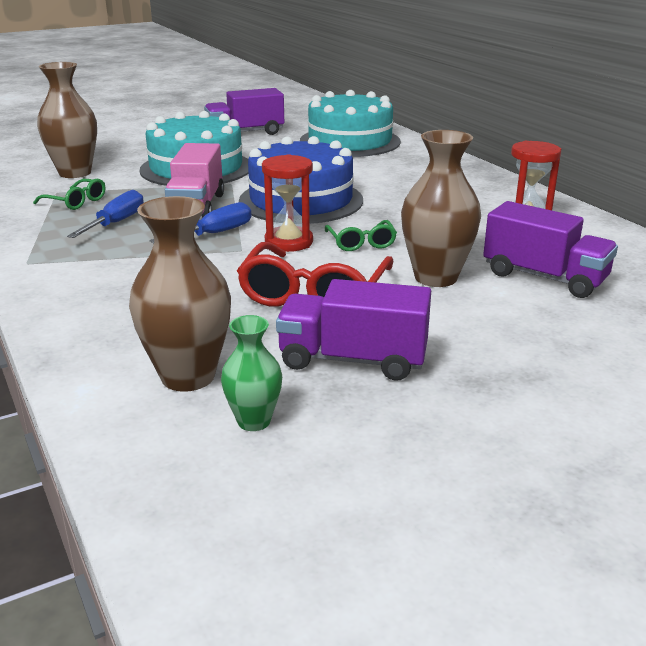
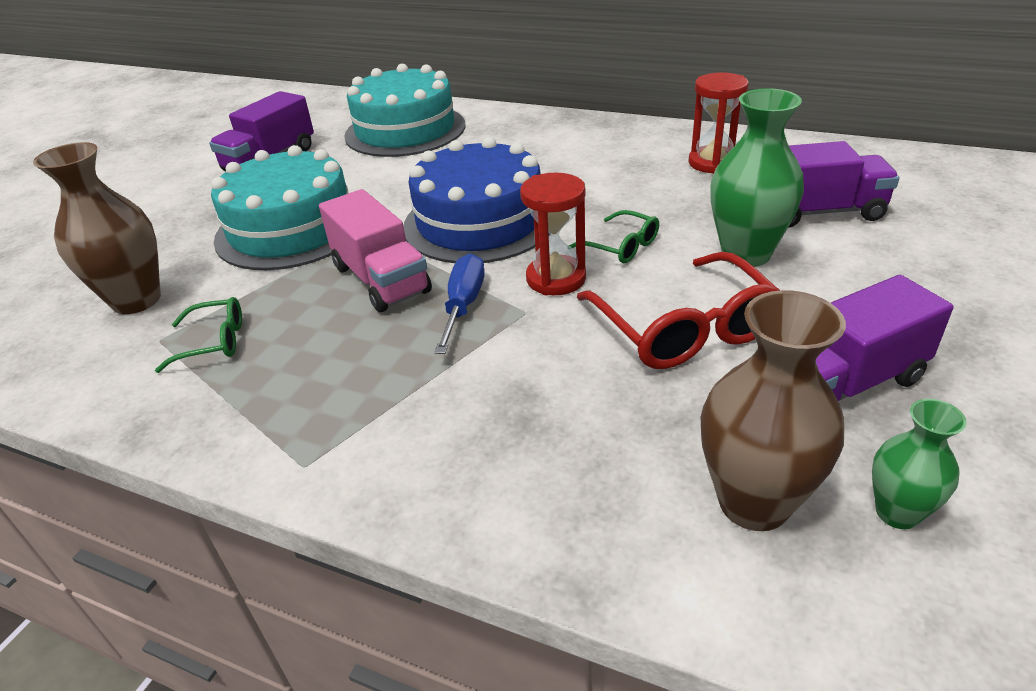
camera: 35 degrees left, 10 degrees up
blue screwdriver [67,190,144,238] -> none
brown vase [401,130,481,287] -> green vase [710,88,804,267]

